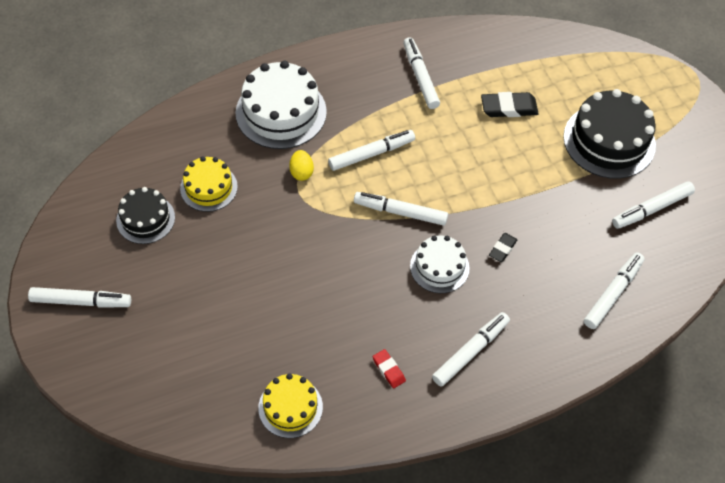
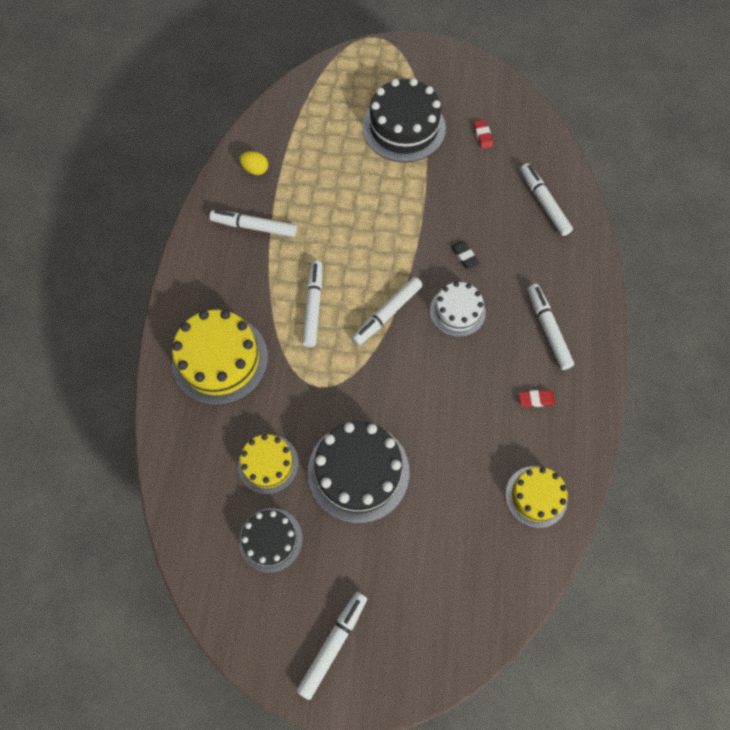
camera: 60 degrees left, 10 degrees up
white cake [235,61,327,149] -> yellow cake [172,310,268,405]
yellow egg [289,150,314,181] -> yellow egg moved to [240,151,268,175]
black eraser [481,92,539,117] -> none
white marker [612,181,695,229] -> red eraser [474,120,493,149]
none -> black cake [308,422,410,523]

